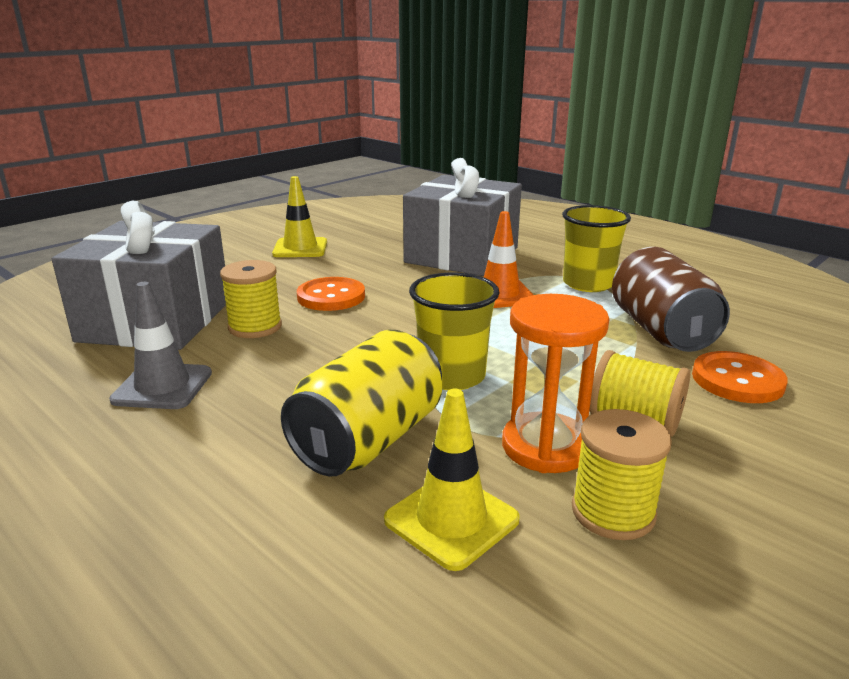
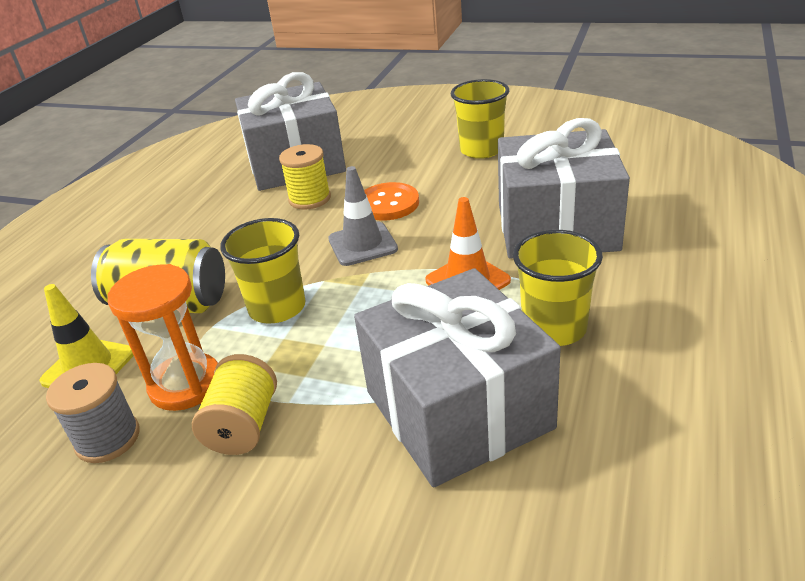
camera: 70 degrees right, 10 degrees up
grey traffic cone [109,282,212,409] -> grey traffic cone moved to [328,166,398,266]
yellow traffic cone [272,176,327,257] -> yellow cup [451,79,509,159]
yellow spool [572,409,672,540] -> grey spool [46,363,139,463]
brown can [612,247,730,352] -> grey gift [354,268,561,487]
orange button [692,351,788,403] -> none

